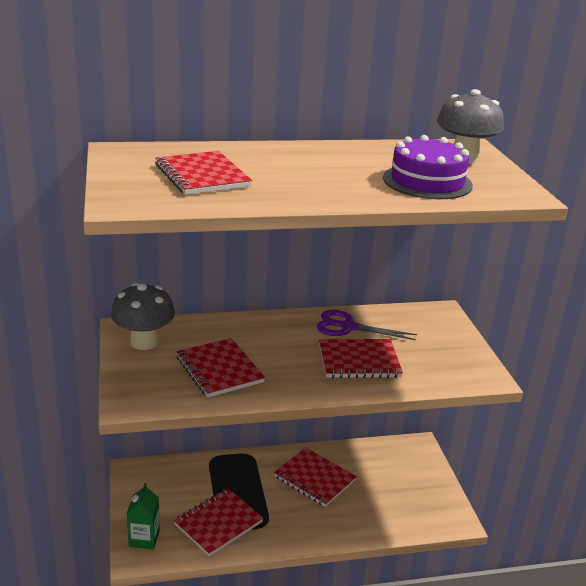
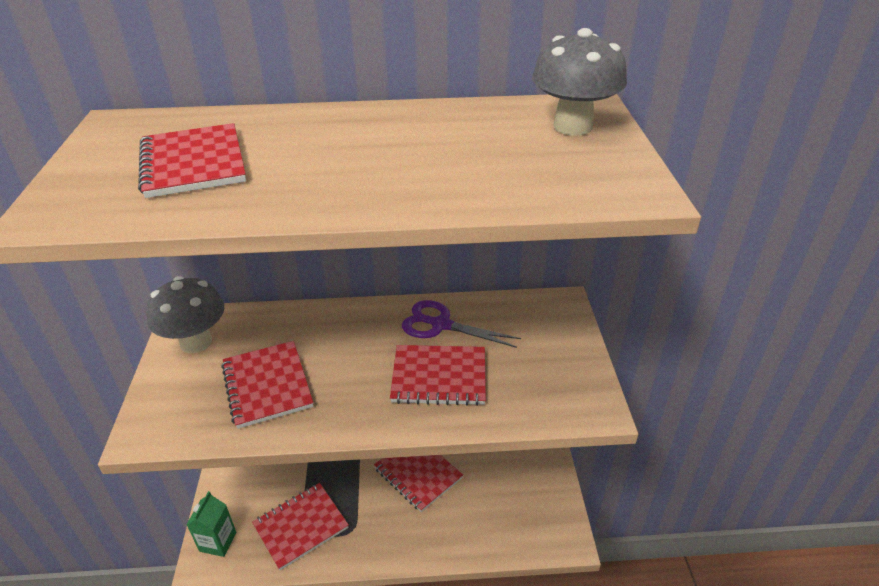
camera: 10 degrees right, 10 degrees up
purple cake [383,135,473,199] -> none

